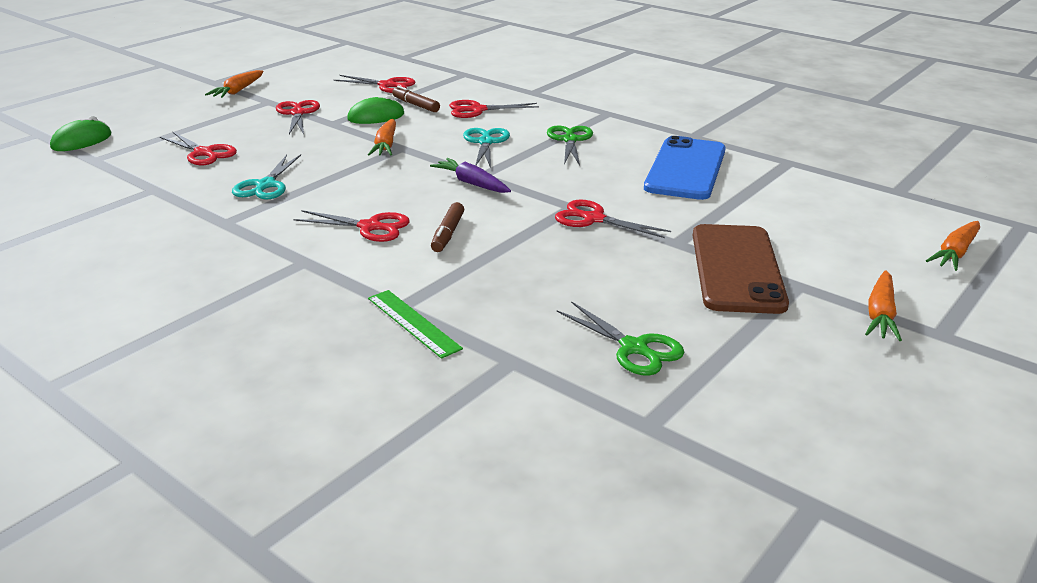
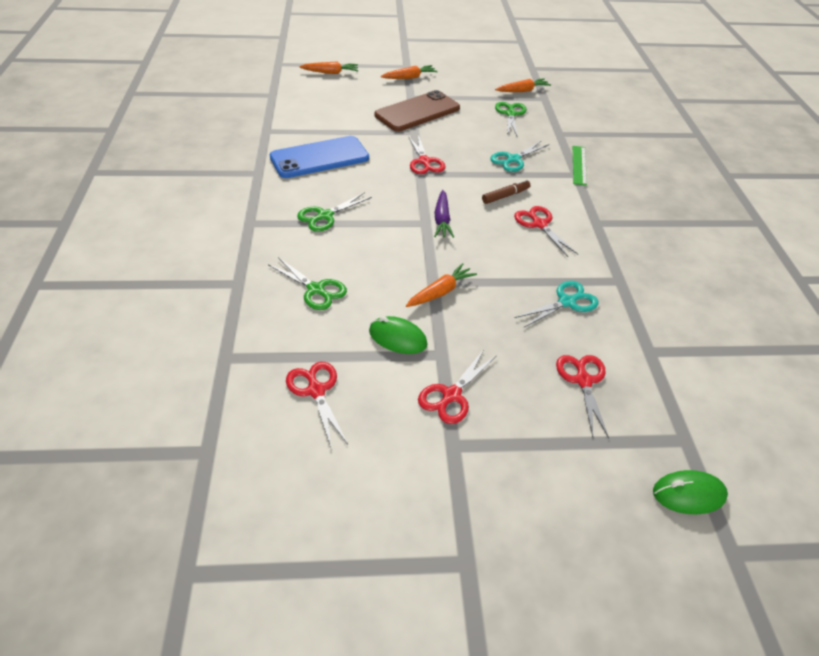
camera: 135 degrees left, 15 degrees up
orange carrot [205,70,263,98] -> orange carrot moved to [495,78,551,92]
brown marker [392,86,440,112] -> none
red scissors [449,100,539,118] -> green scissors [268,257,347,310]
turquoise scissors [463,128,510,168] -> turquoise scissors moved to [490,140,550,172]

